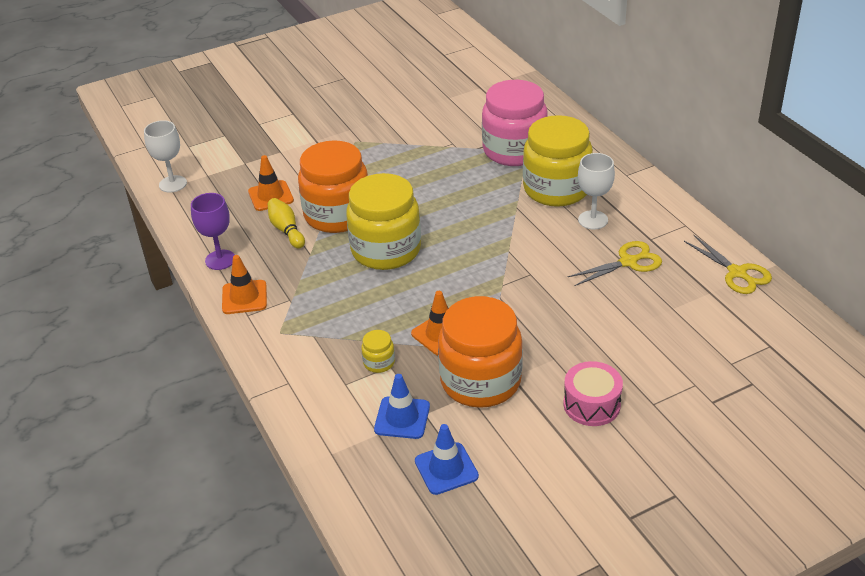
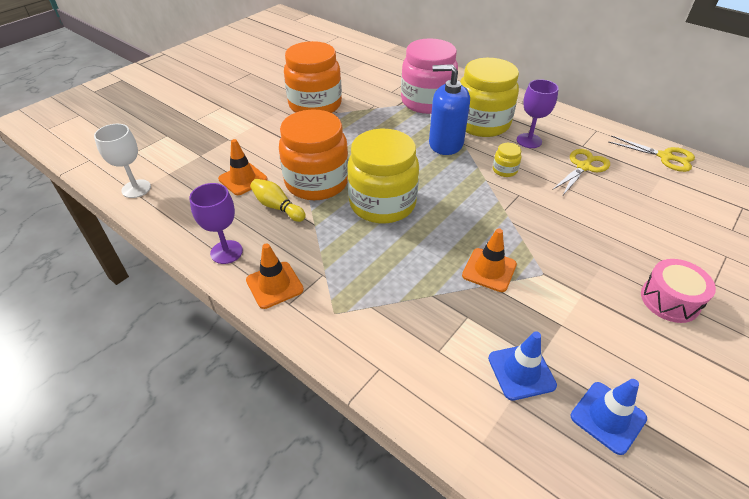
camera: 25 degrees left, 5 degrees up
yellow jar [361,330,395,373] -> yellow jar moved to [493,143,521,177]
orange jar [438,296,523,408] -> orange jar moved to [284,41,342,113]
white goblet [578,153,615,230] -> purple goblet [517,79,559,148]
none -> blue soap dispenser [429,64,470,155]

